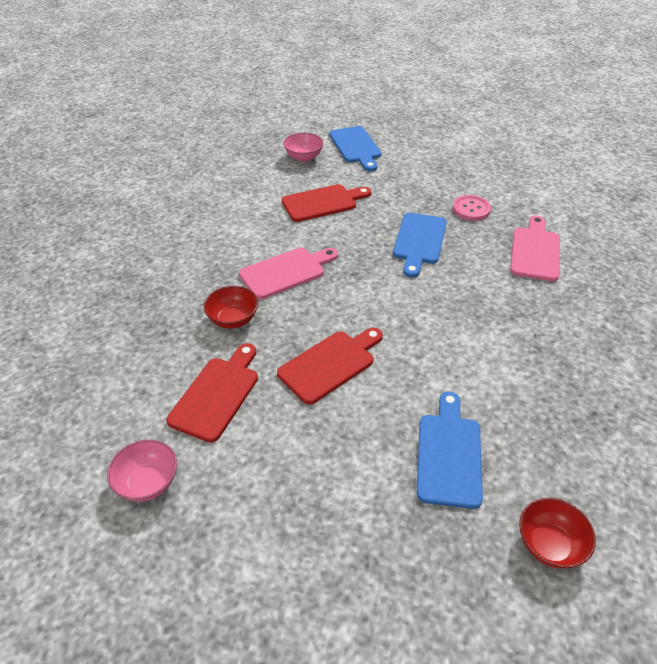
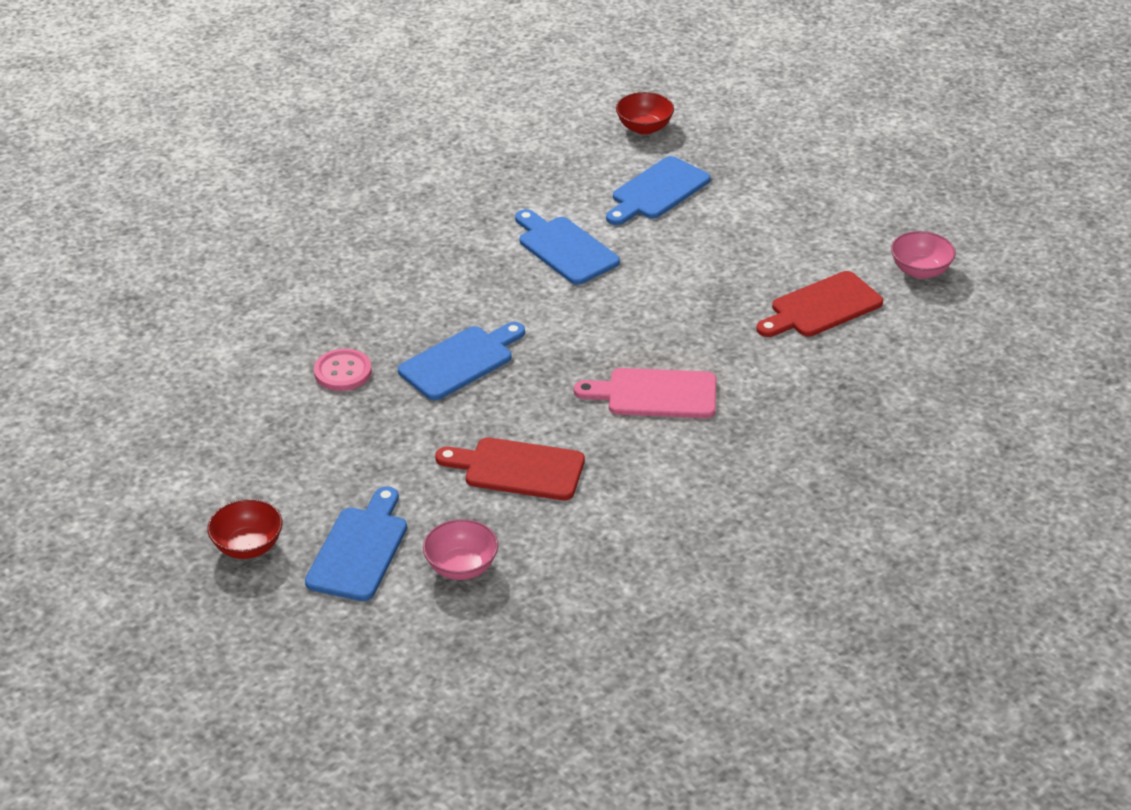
camera: 145 degrees left, 5 degrees down
red bowl [204,286,258,329] -> red bowl moved to [207,499,282,559]
red cutting board [277,328,383,404] -> none
pink cutting board [510,216,560,281] -> none
none -> blue cutting board [515,209,620,285]

